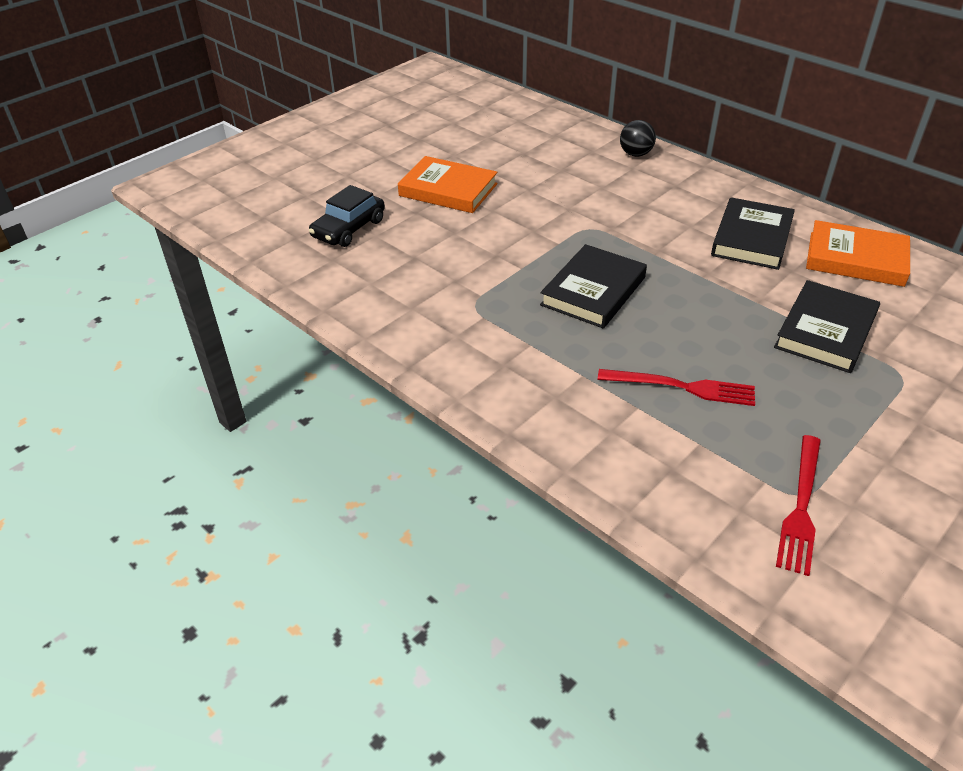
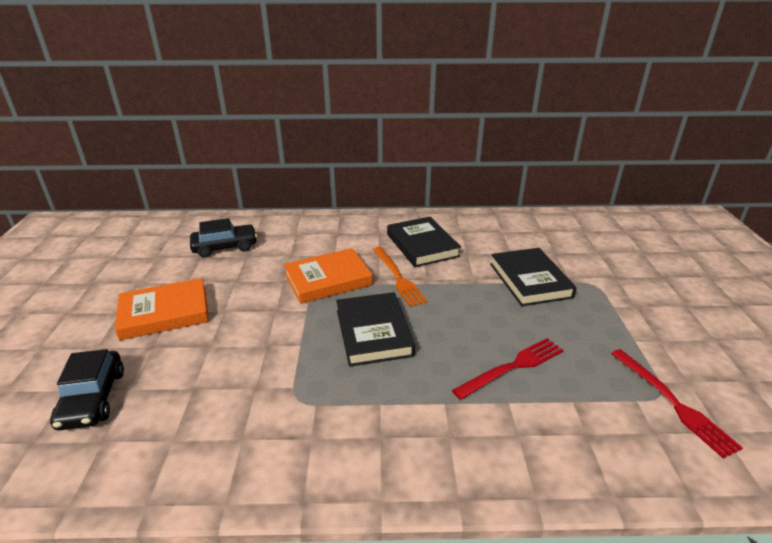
camera: 45 degrees left, 10 degrees down
black ball [620,120,656,157] -> none
orange book [806,220,910,287] -> orange book moved to [284,248,373,304]
none -> black car [190,218,257,258]
none -> orange fork [372,247,427,307]

